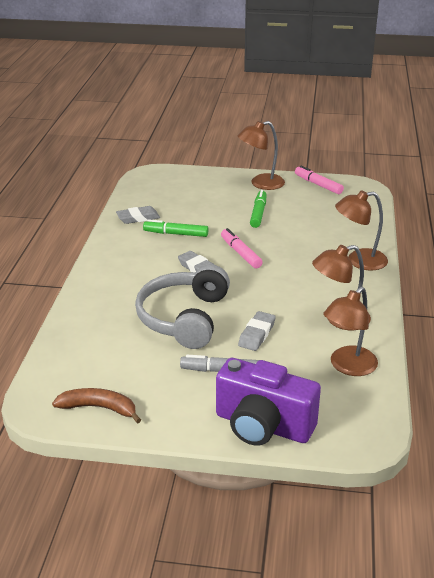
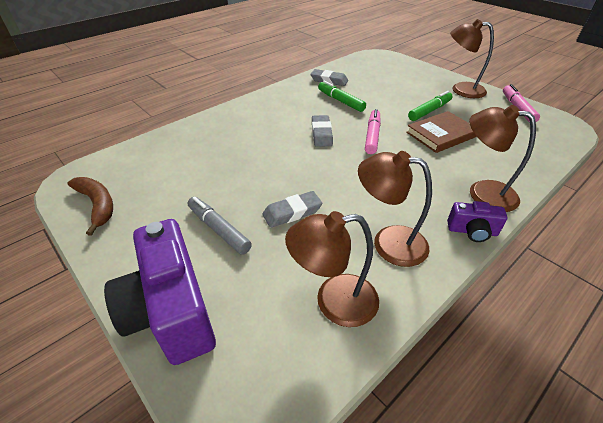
camera: 40 degrees right, 10 degrees up
grey headphones [135,265,230,349] -> none
none -> brown book [406,111,477,153]
none -> purple camera [447,201,508,242]

